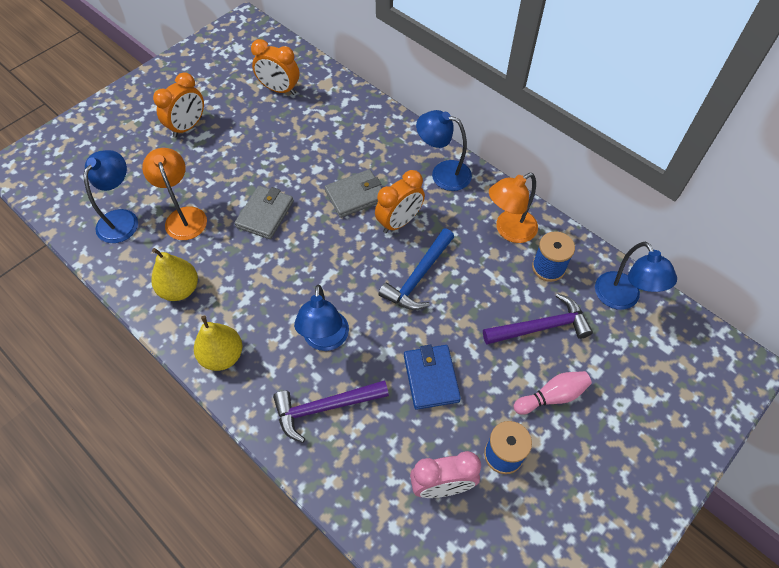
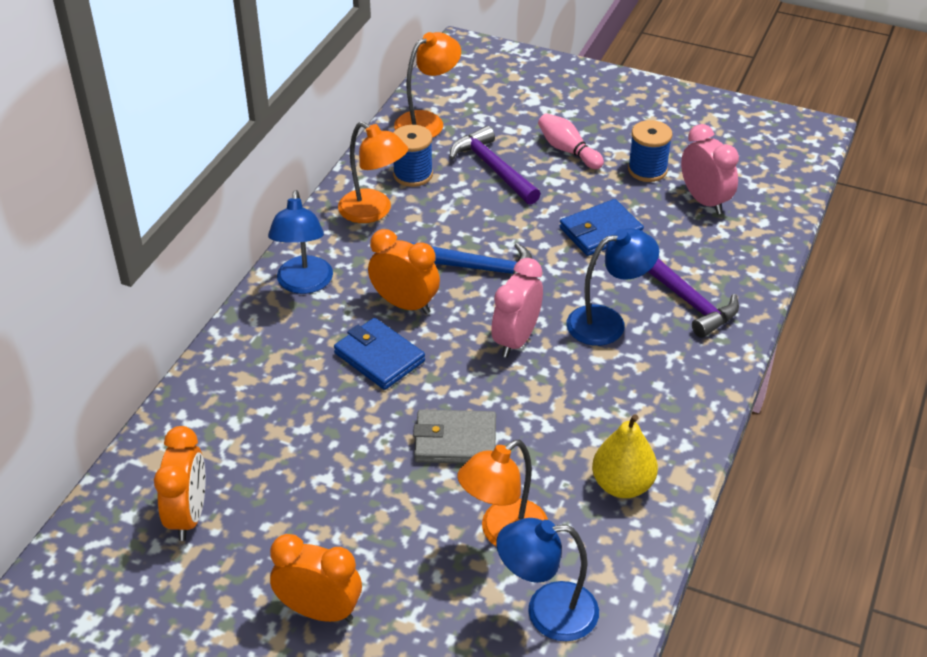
camera: 110 degrees left, 15 degrees down
yellow pear [194,316,242,371] -> none
grey wallet [325,169,382,218] -> blue wallet [334,318,425,390]
blue lamp [595,242,677,310] -> orange lamp [394,32,461,138]
none -> pink clock [491,258,543,358]

